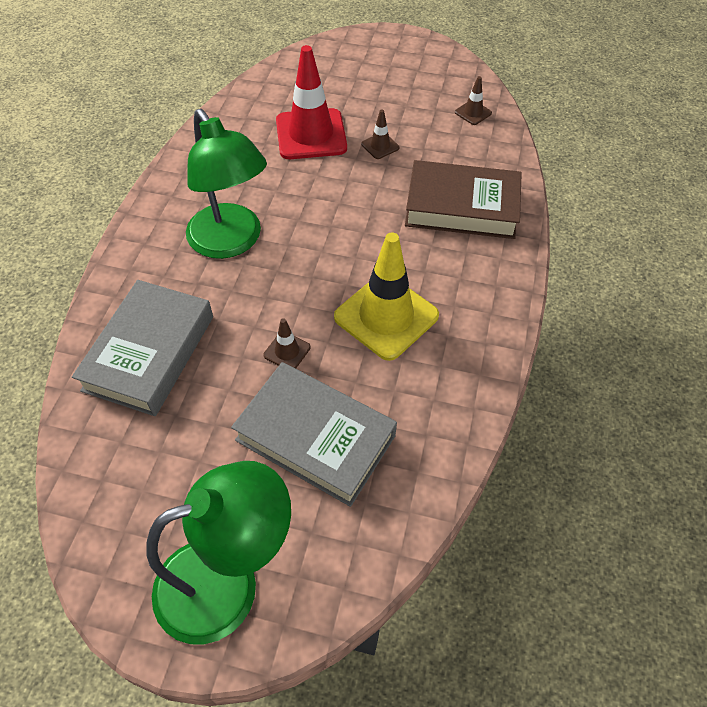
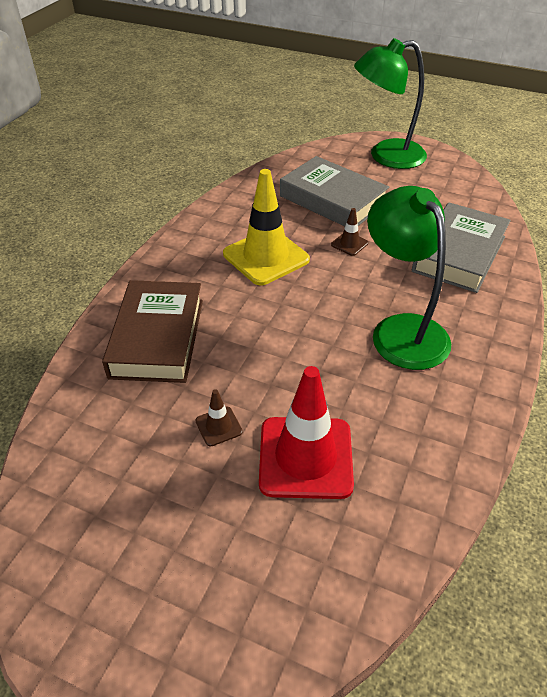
camera: 170 degrees left, 10 degrees down
brown book [405,160,522,239] -> brown book turned 75 degrees clockwise [102,280,203,383]
brown traffic cone [455,76,492,125] -> none

